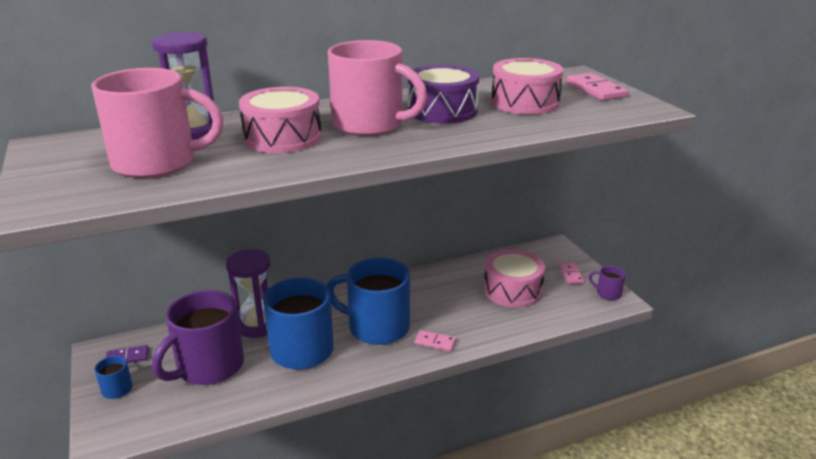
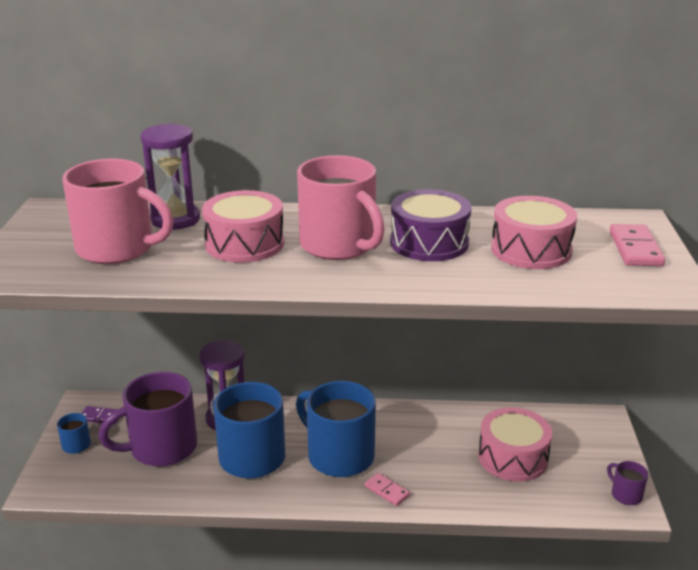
camera: 25 degrees right, 0 degrees up
pink domino [559,263,584,284] -> none

